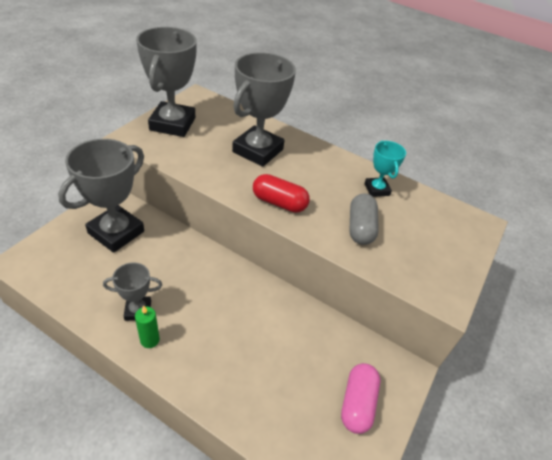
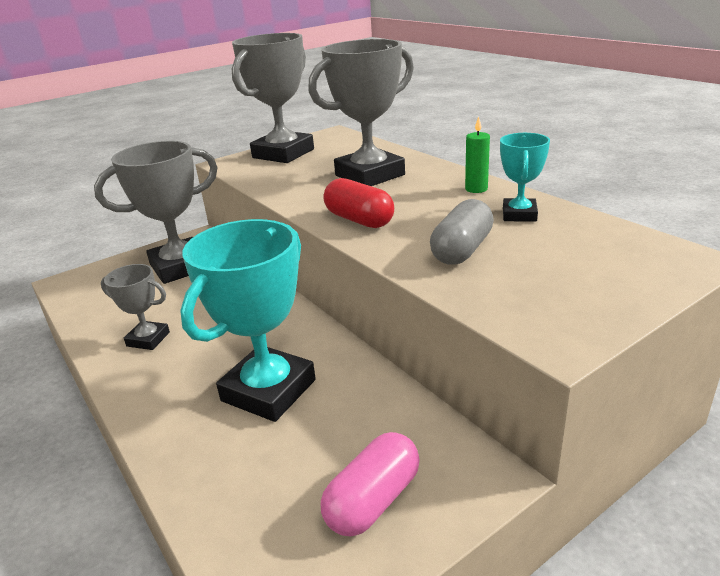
camera: 30 degrees right, 15 degrees down
green candle [135,305,160,348] -> green candle moved to [465,117,490,193]
none -> turquoise trophy [180,219,316,422]

